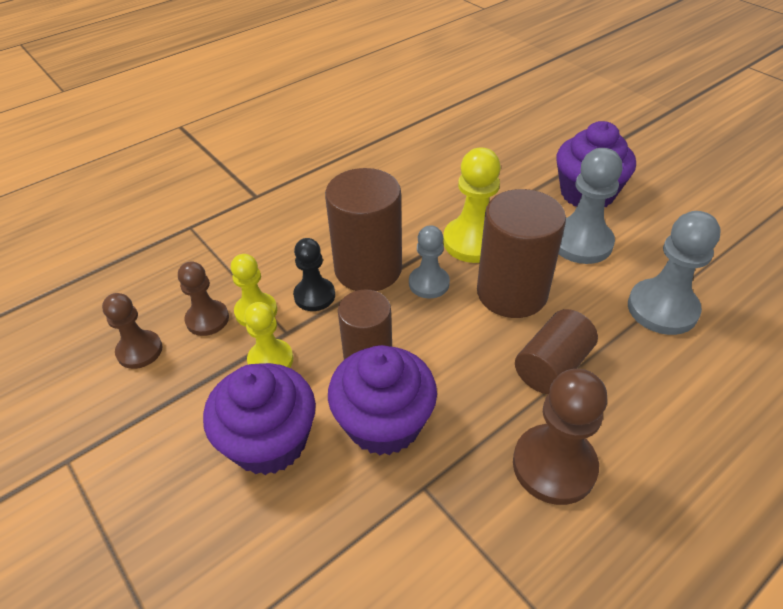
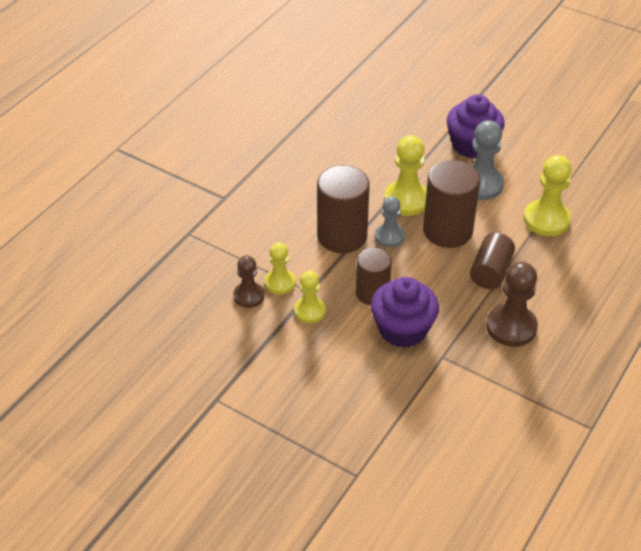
camera: 20 degrees left, 0 degrees up
brown pawn [102,293,162,369] -> none
purple cupcake [203,363,316,475] -> none
black pawn [293,238,335,311] -> none
grey pawn [628,211,721,335] -> yellow pawn [524,155,572,236]

